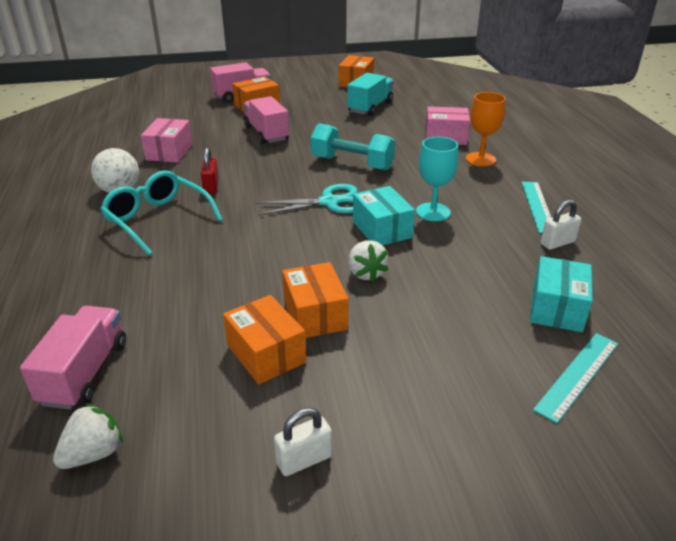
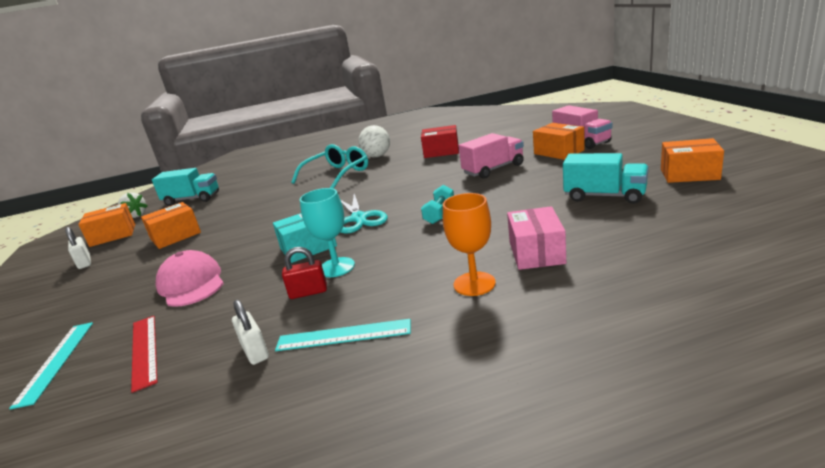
camera: 90 degrees right, 10 degrees down
pink truck [20,306,126,410] -> turquoise truck [152,168,219,206]
pink box [141,118,193,163] -> red box [421,125,459,158]
red padlock [201,147,219,194] -> red padlock moved to [282,247,327,299]
orange box [282,262,349,338] -> orange box moved to [78,203,135,247]
turquoise dumbbell [310,123,395,171] -> turquoise dumbbell [421,185,454,224], size x0.58
white strawberry [348,240,389,282] -> none
turquoise box [530,256,592,332] -> red ruler [131,316,158,393]
turquoise ruler [533,333,618,424] -> turquoise ruler turned 45 degrees clockwise [9,322,93,410]
none -> pink cap [156,250,224,307]

